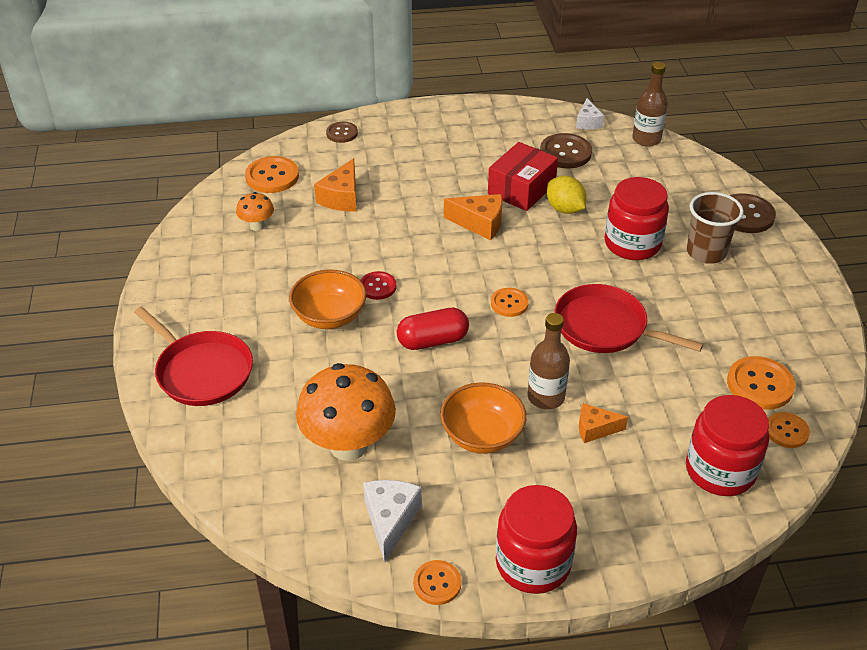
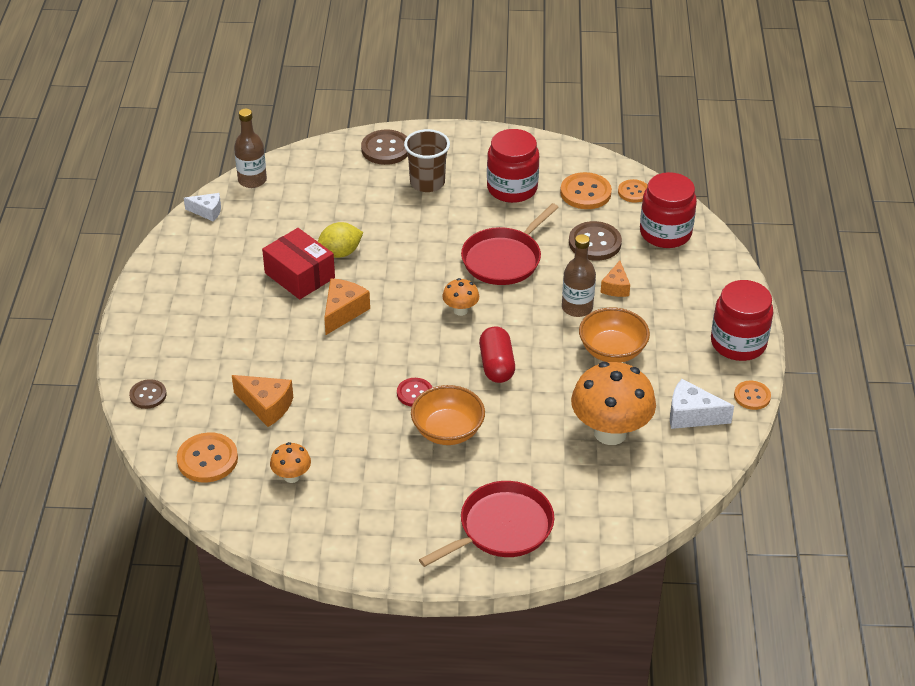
camera: 80 degrees left, 0 degrees up
orange button [491,288,529,317] -> orange mushroom [442,278,479,316]
brown button [540,133,592,168] -> brown button moved to [569,221,622,261]
red jar [605,177,669,260] -> red jar moved to [487,129,539,203]

